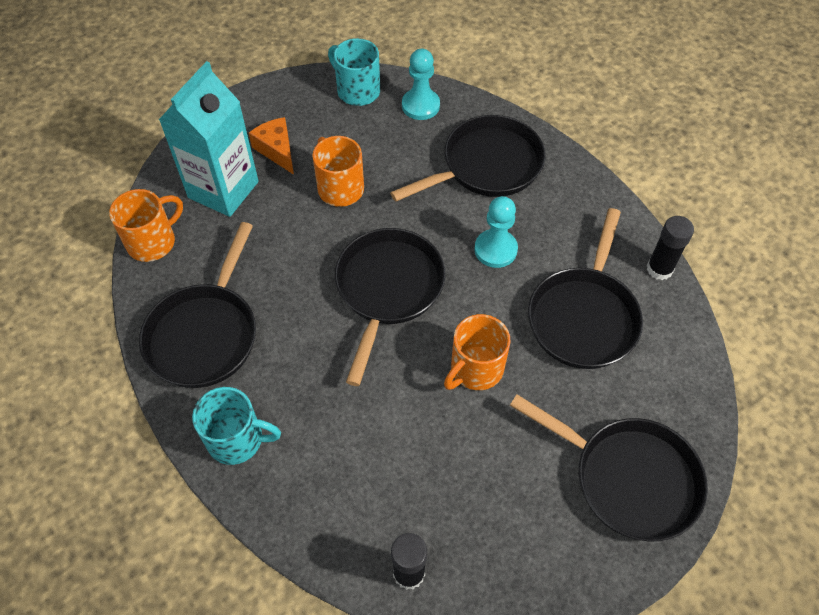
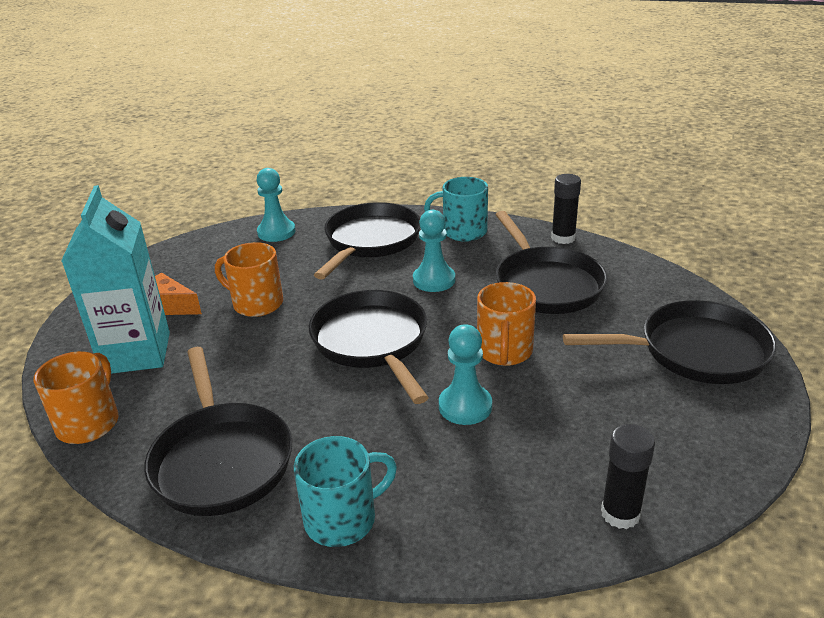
camera: 35 degrees left, 25 degrees down
turquoise mug [328,38,380,106] -> turquoise mug moved to [424,177,488,242]
none -> turquoise pawn [439,324,492,425]

